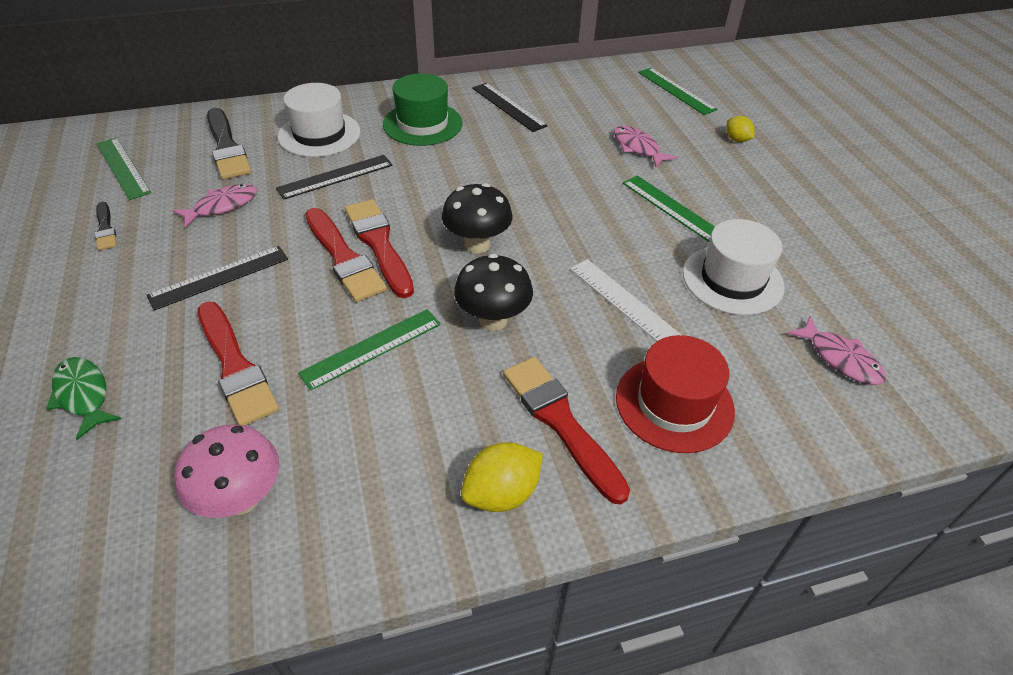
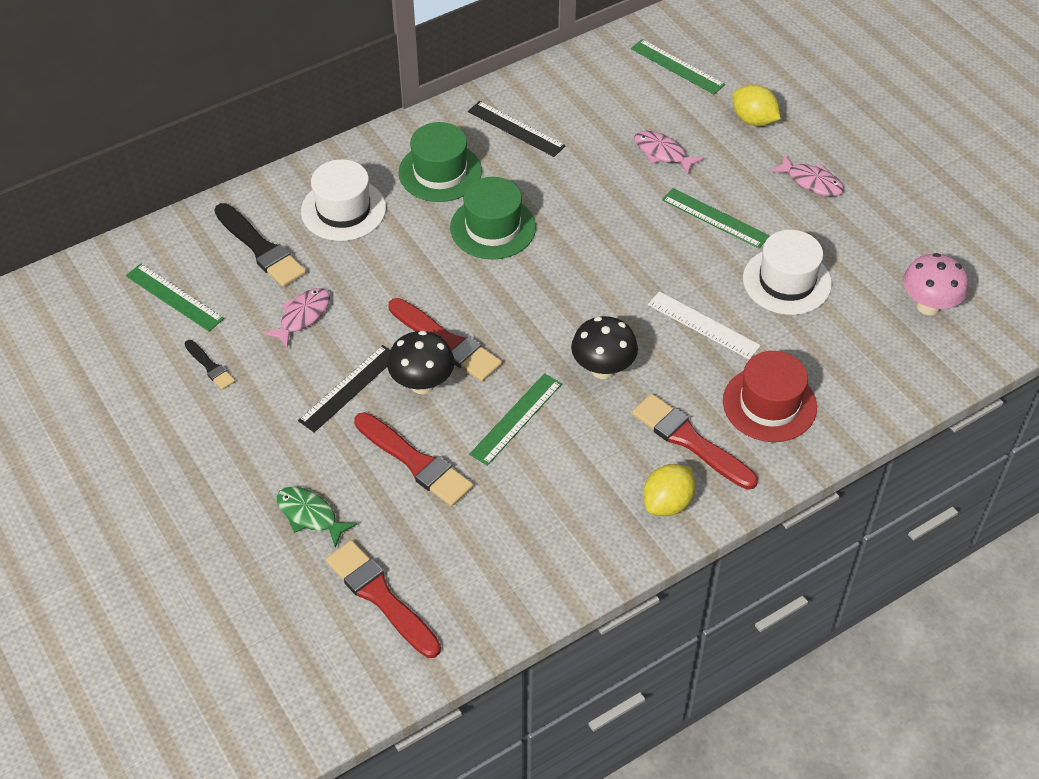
camera: 15 degrees left, 5 degrees up
pink mushroom [175,424,279,518] -> pink mushroom moved to [903,253,968,315]
black ruler [276,155,393,200] -> none
red brush [345,199,414,298] -> red brush moved to [326,540,441,658]
black mushroom [442,183,512,253] -> black mushroom moved to [387,331,454,394]
yellow lemon [726,116,755,142] -> yellow lemon [732,84,781,126], size x1.60
pink fish [787,316,886,385] -> pink fish moved to [770,155,844,197]
none -> green hat [450,177,536,259]

